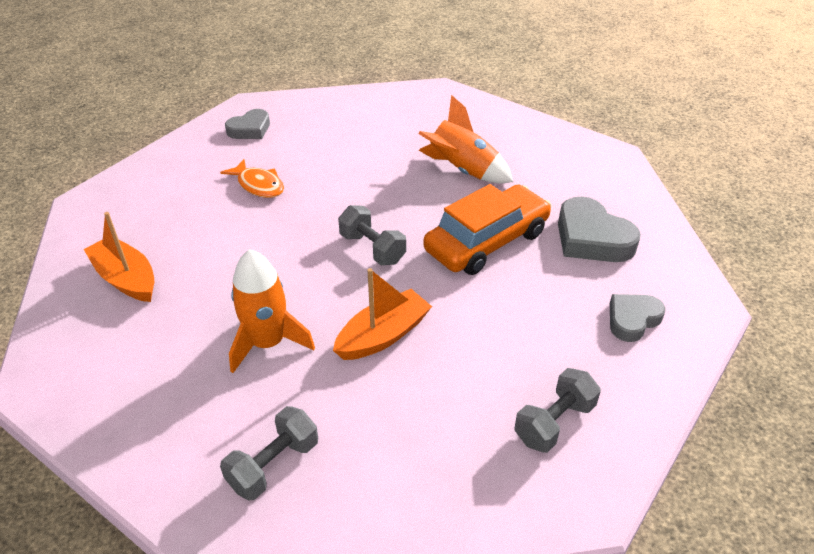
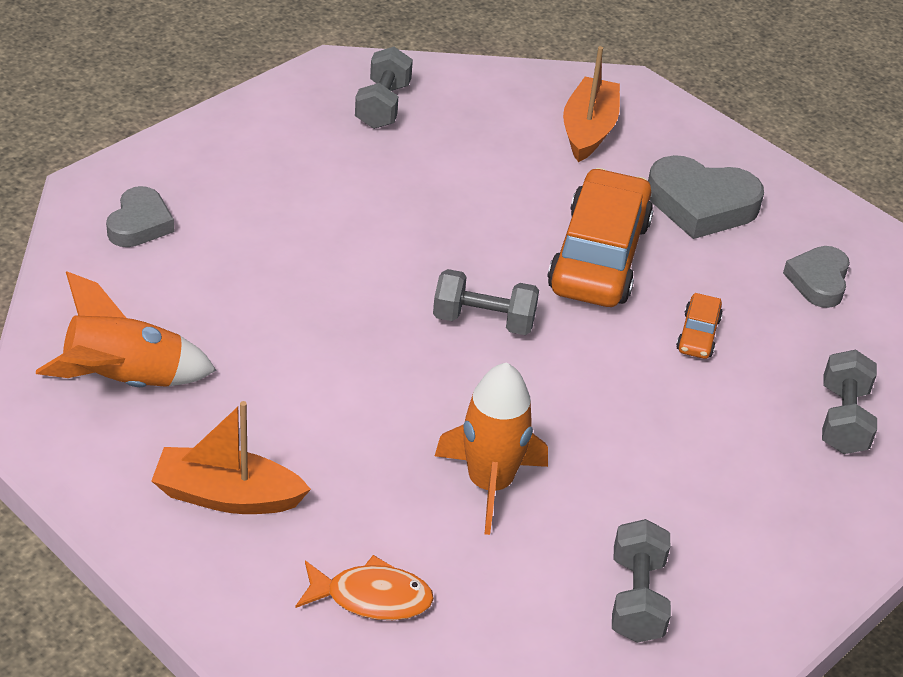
camera: 40 degrees left, 0 degrees up
orange fish [220,159,284,198] -> orange fish moved to [296,555,434,620]
orange boat [333,268,432,360] -> orange boat moved to [563,46,620,162]
orange rocket [418,95,513,183] -> orange rocket moved to [36,271,216,387]
none -> grey dumbbell [355,47,413,129]
none -> orange car [676,293,723,359]

